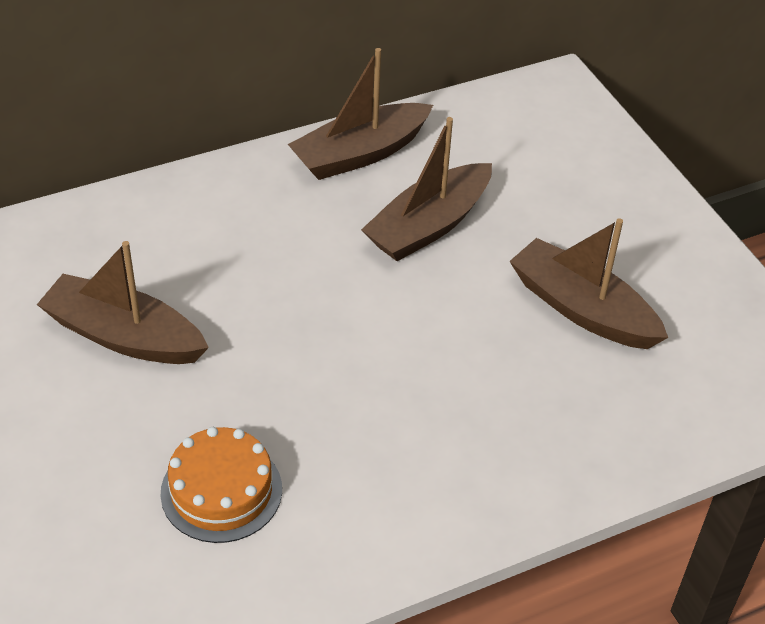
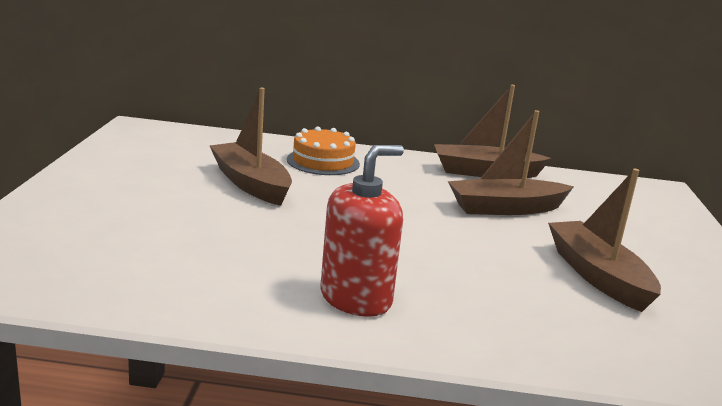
camera: 30 degrees right, 25 degrees down
orange cake [160,427,282,543] -> orange cake moved to [287,126,360,175]
none -> red soap dispenser [321,145,404,317]

